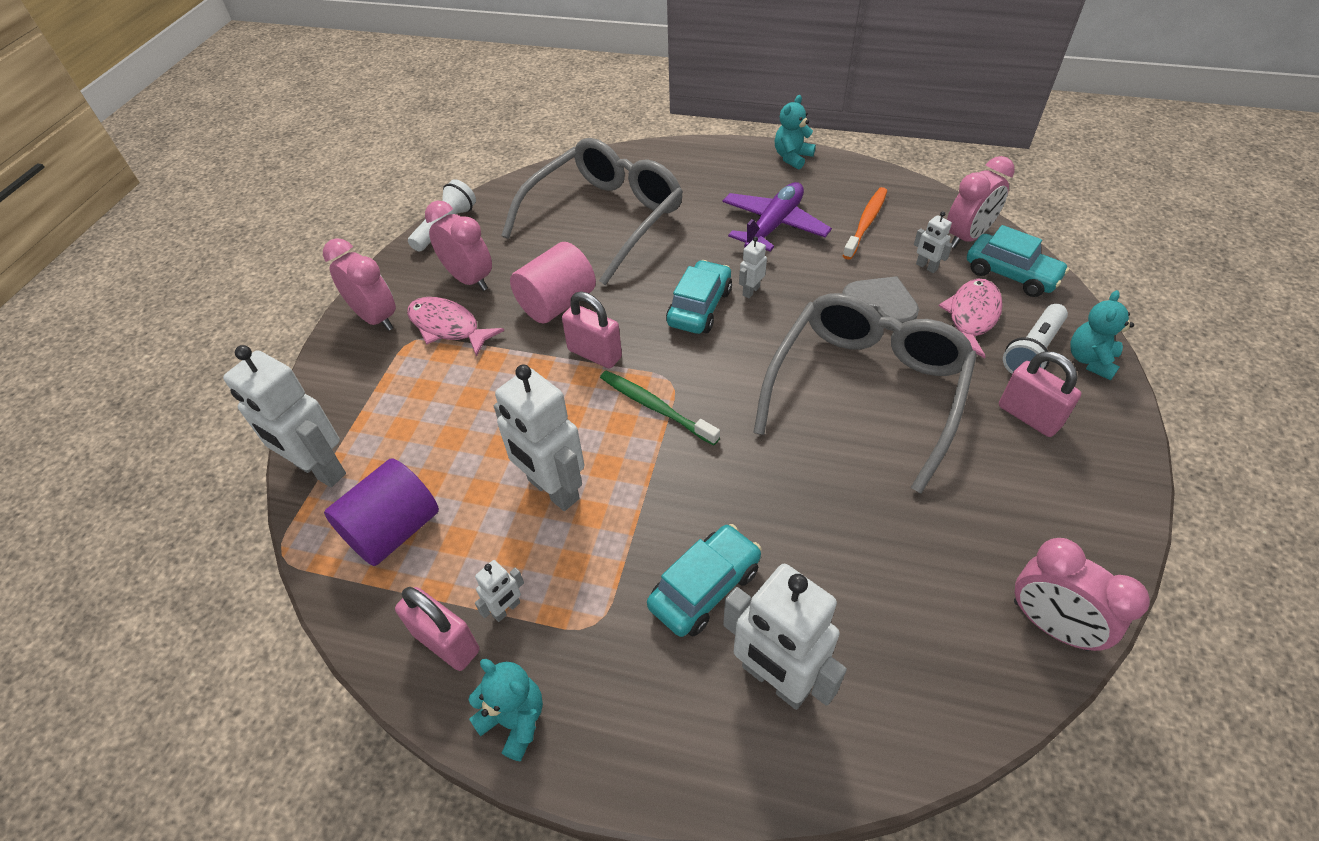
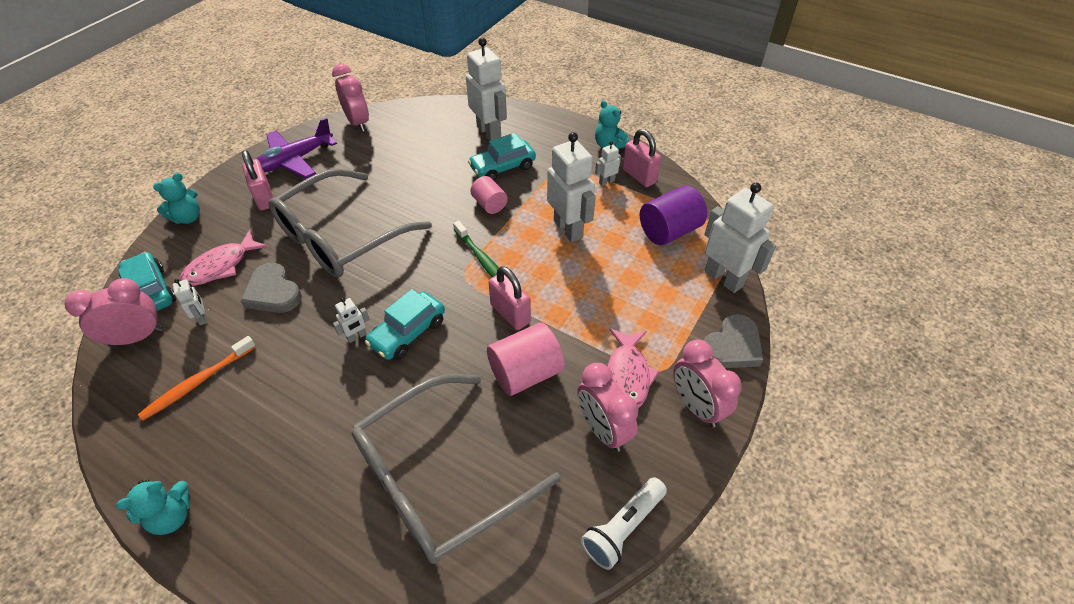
camera: 165 degrees left, 0 degrees up
pink fish [407,297,504,357] -> pink fish turned 45 degrees clockwise [607,328,659,408]
purple plane [722,182,832,252] -> purple plane moved to [256,117,337,179]
white flashlight [1003,304,1068,374] -> none
none -> pink cylinder [470,176,508,214]
none -> grey heart [703,314,763,368]

